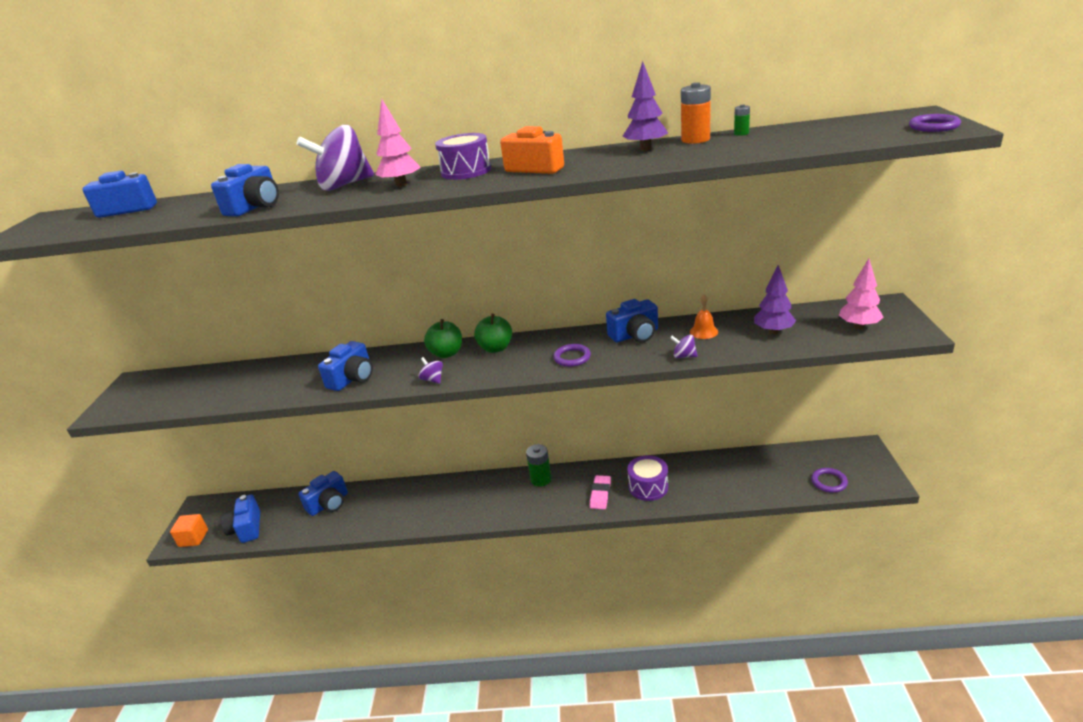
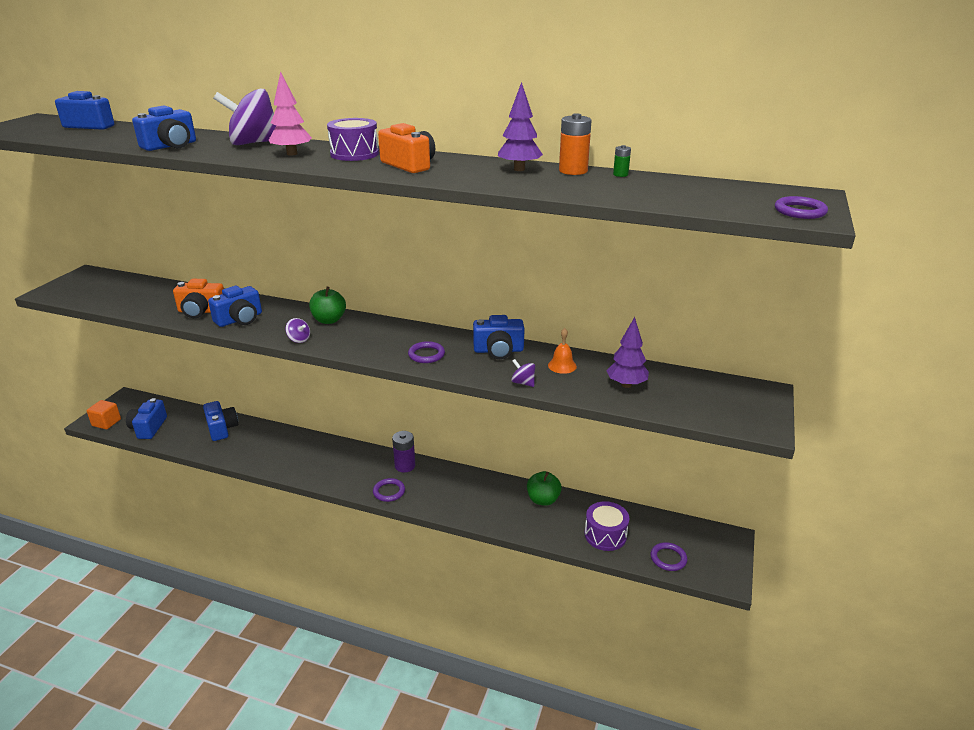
camera: 15 degrees right, 0 degrees up
blue camera [298,471,348,516] -> blue camera turned 90 degrees counterclockwise [203,401,238,441]
purple spinning top [419,357,443,384] -> purple spinning top turned 150 degrees clockwise [285,318,310,343]
green apple [474,314,512,353] -> green apple moved to [527,471,562,506]
green battery [526,444,552,486] -> purple battery [392,431,415,472]
pink eraser [590,475,611,509] -> none
purple drum [627,455,668,501] -> purple drum moved to [585,501,629,551]
pink tree [839,259,884,329] -> none
none -> orange camera [173,279,224,318]
none -> purple ring [373,478,405,502]

